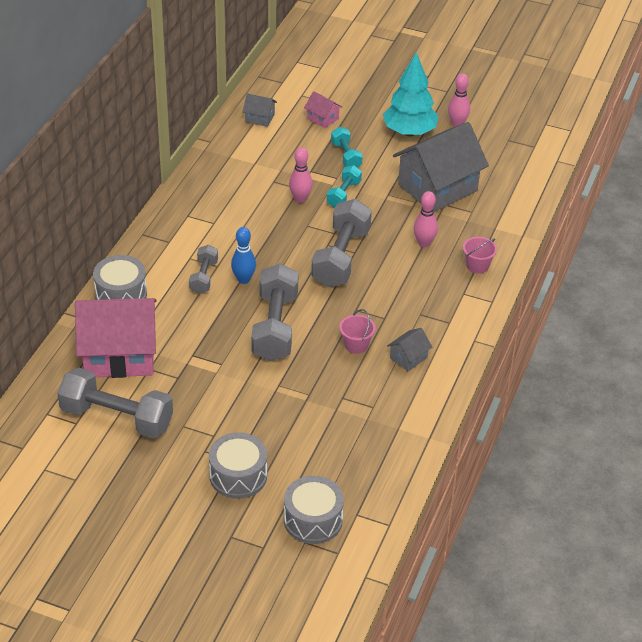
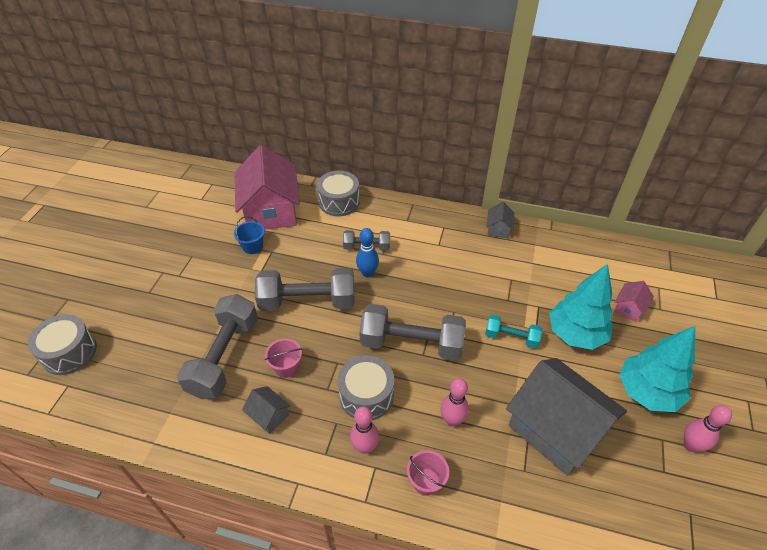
camera: 85 degrees right, 5 degrees up
grey dumbbell [57,368,173,439] -> grey dumbbell moved to [177,294,258,399]
grey drum [209,432,267,499] -> grey drum moved to [338,355,394,420]
grey house [242,93,277,127] -> grey house moved to [487,202,515,238]
pink bowling pin [289,147,313,203] -> pink bowling pin moved to [350,406,379,454]
turquoise dumbbell [331,127,363,167] -> turquoise tree [549,264,613,350]
none -> blue bucket [234,216,265,254]

